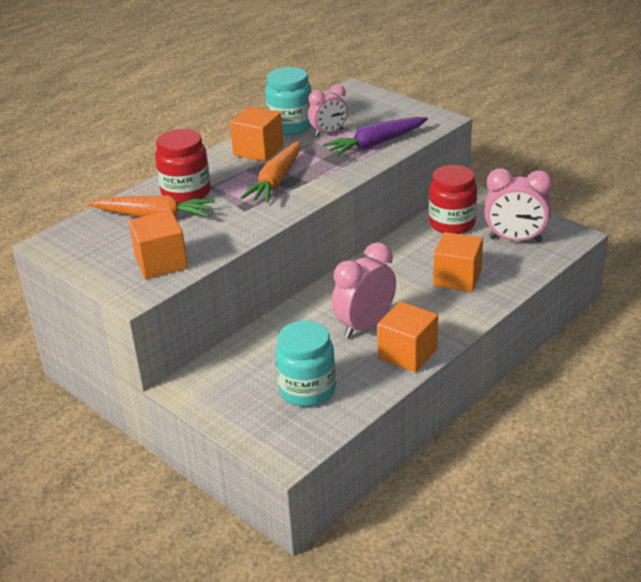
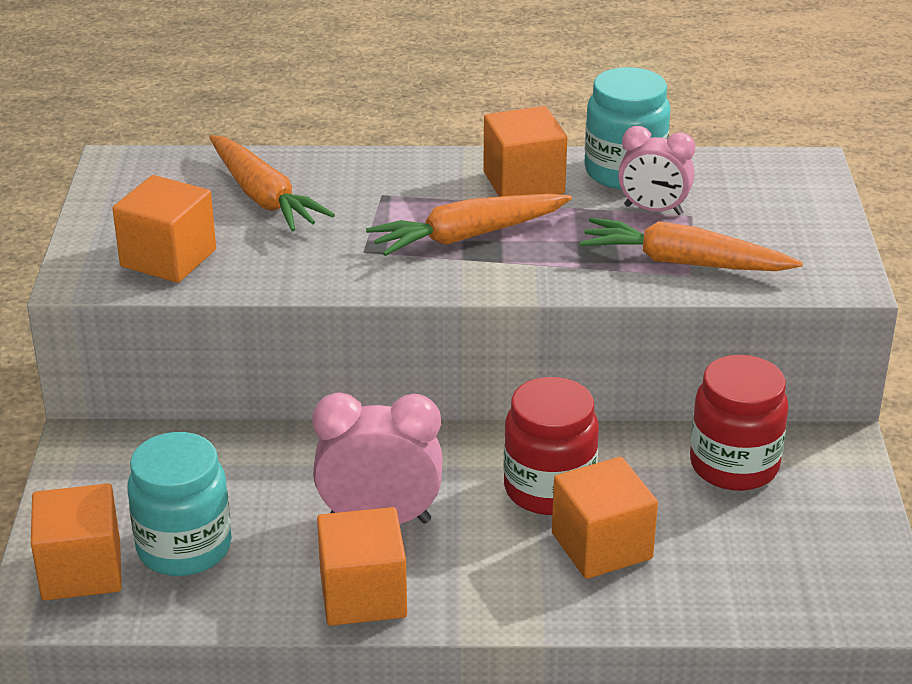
camera: 45 degrees right, 0 degrees up
red jar [155,129,211,204] -> red jar moved to [504,377,599,515]
purple carrot [322,117,428,156] -> orange carrot [580,218,803,271]
pink clock [484,168,553,242] -> none
none -> orange cube [31,484,122,601]

